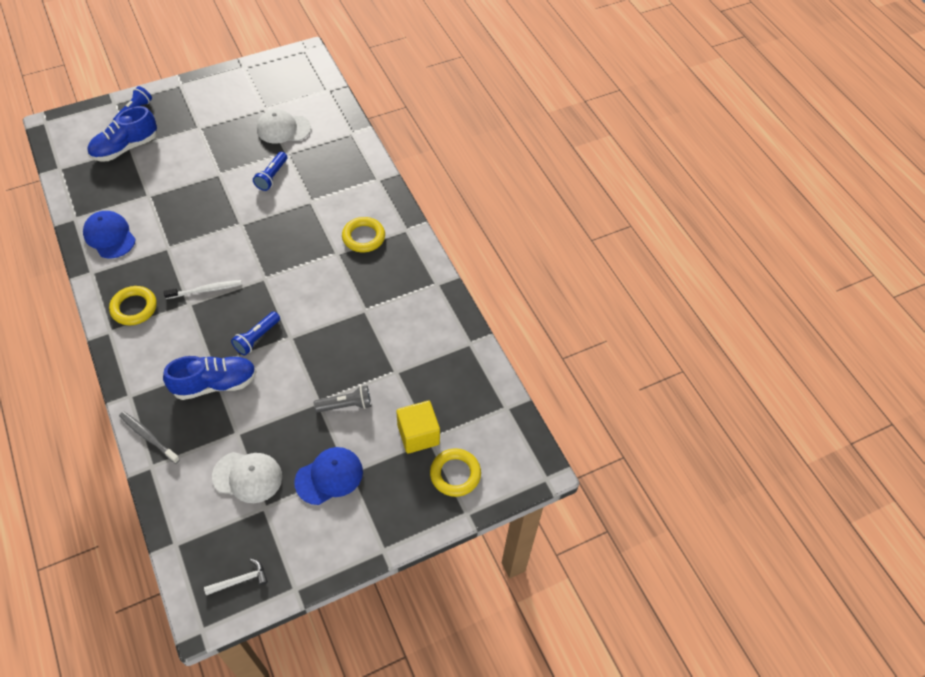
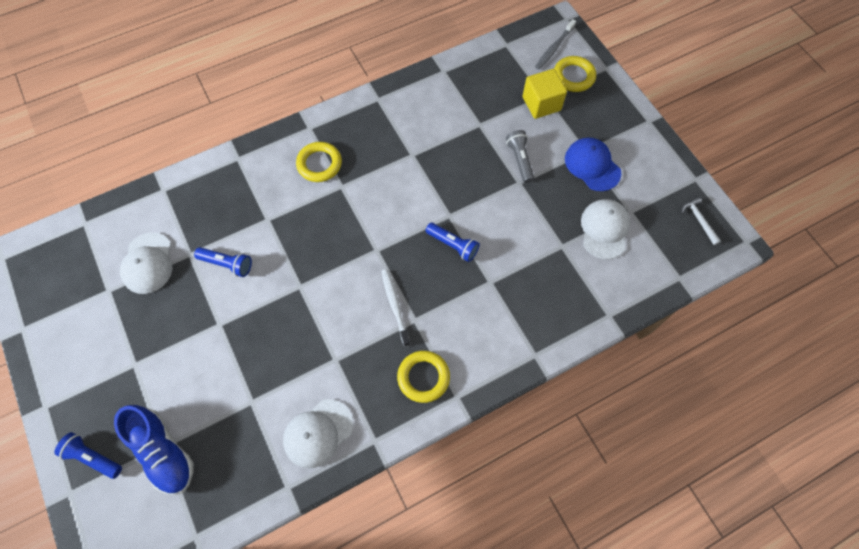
camera: 90 degrees left, 10 degrees up
blue cap [83,211,136,258] -> white cap [283,399,353,468]
grey toothbrush [119,411,180,464] -> grey toothbrush moved to [535,19,576,70]
blue shoe [163,356,257,400] -> none

